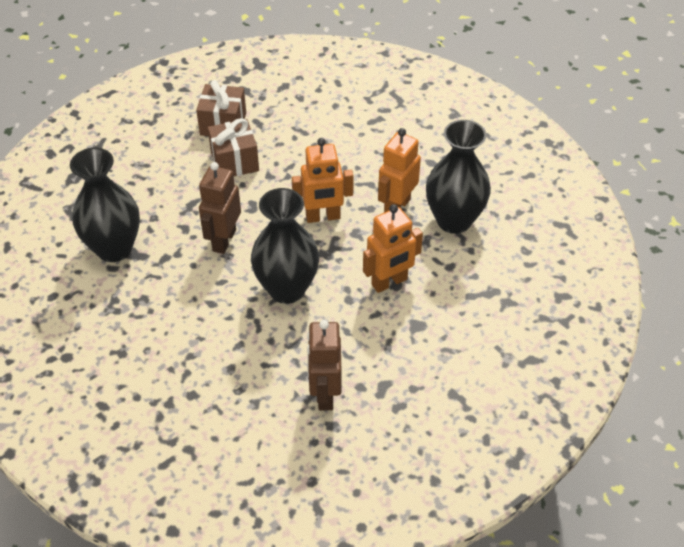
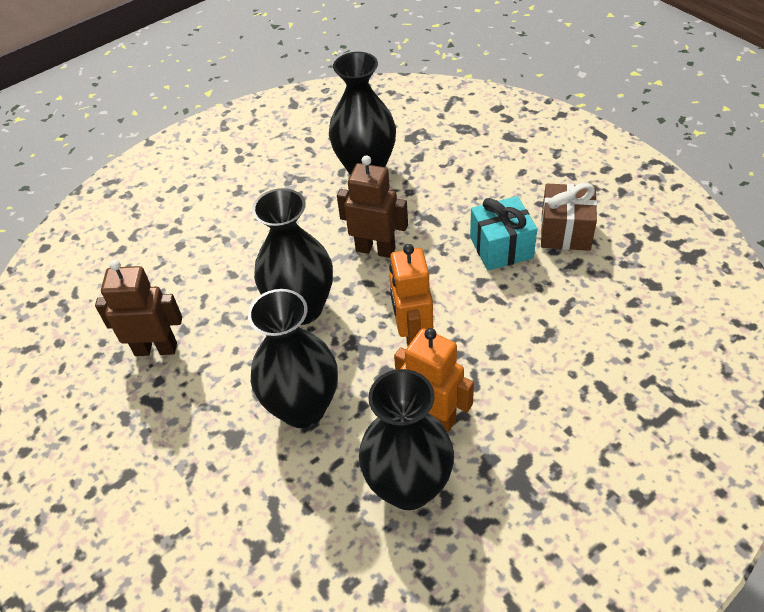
camera: 95 degrees right, 0 degrees up
brown gift [208,118,259,176] -> turquoise gift [470,196,537,271]
orange robot [363,204,423,293] -> black vase [248,289,338,428]

